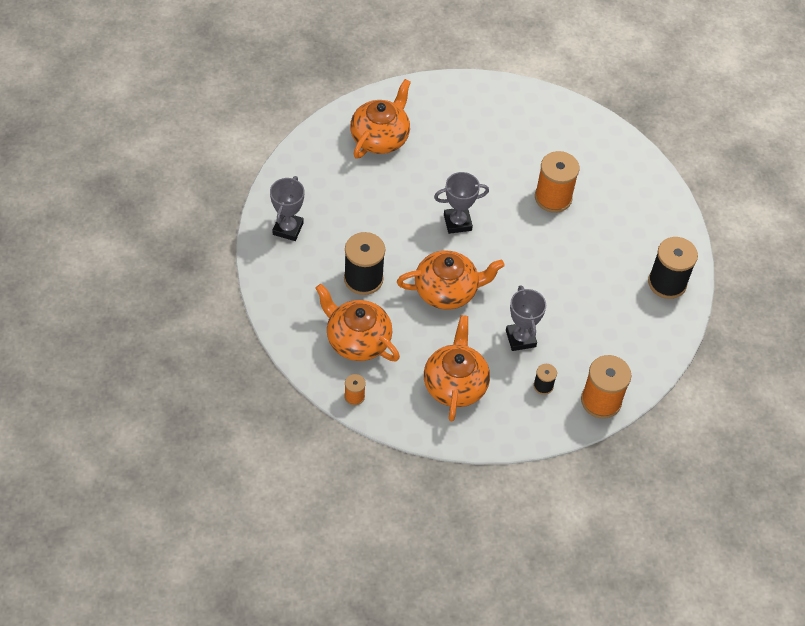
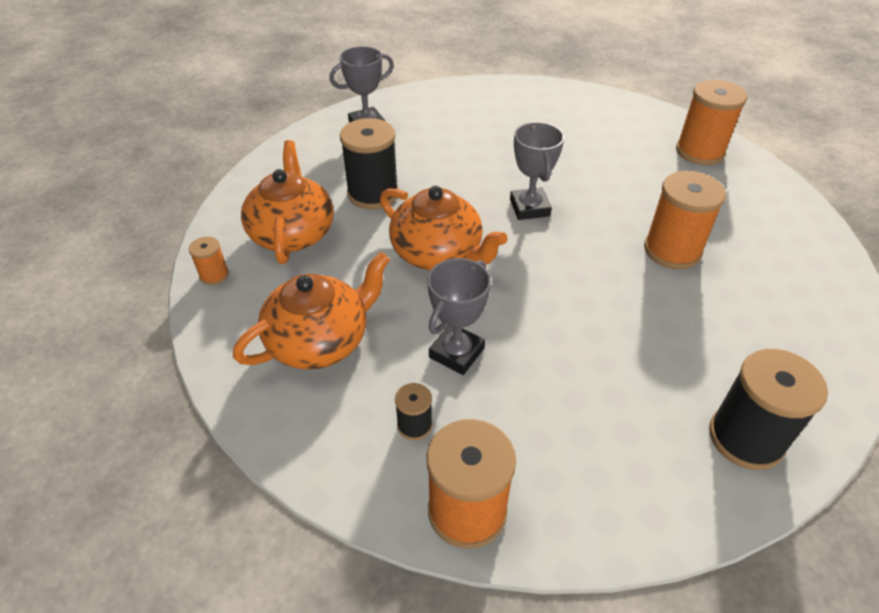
camera: 50 degrees right, 10 degrees down
orange teapot [350,79,411,159] -> none
grey trophy [434,172,489,234] -> grey trophy turned 45 degrees clockwise [510,122,564,220]
none -> orange spool [676,80,747,165]

